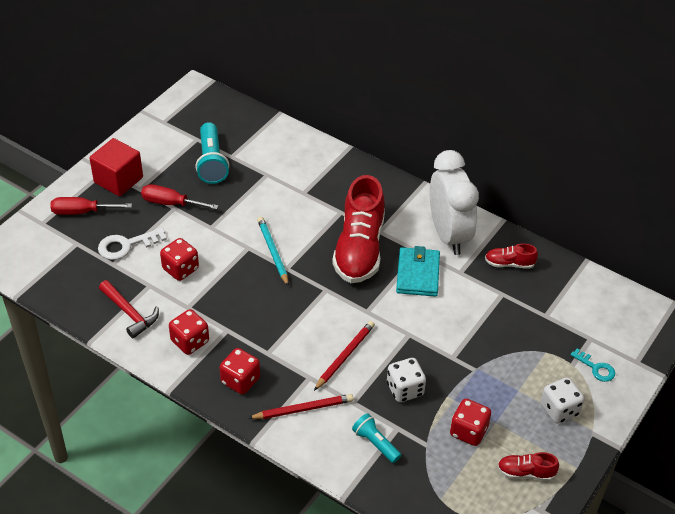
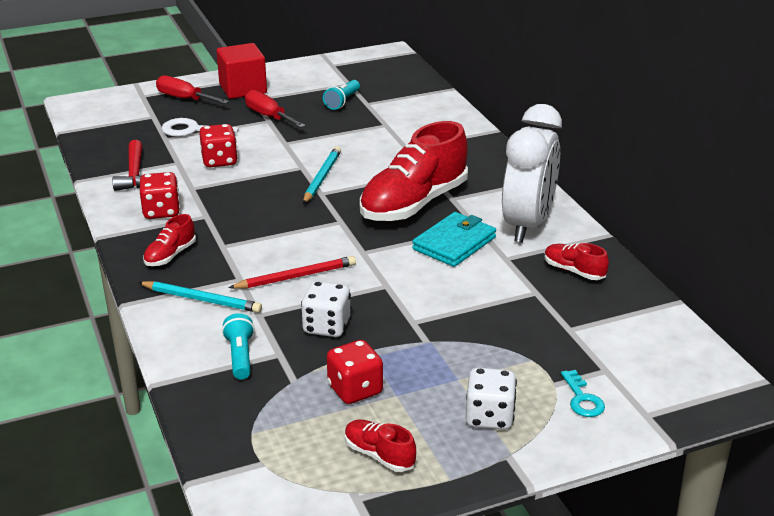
camera: 35 degrees right, 15 degrees down
turquoise flashlight [195,122,229,184] -> turquoise flashlight [323,80,360,110], size x0.61
red dice [219,348,260,394] -> red shoe [143,214,196,266]
red pencil [248,394,353,419] -> turquoise pencil [138,281,262,313]

